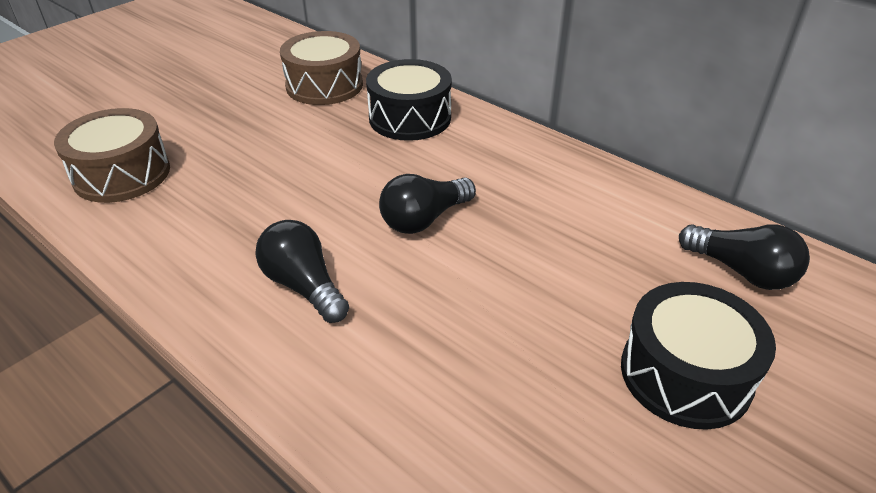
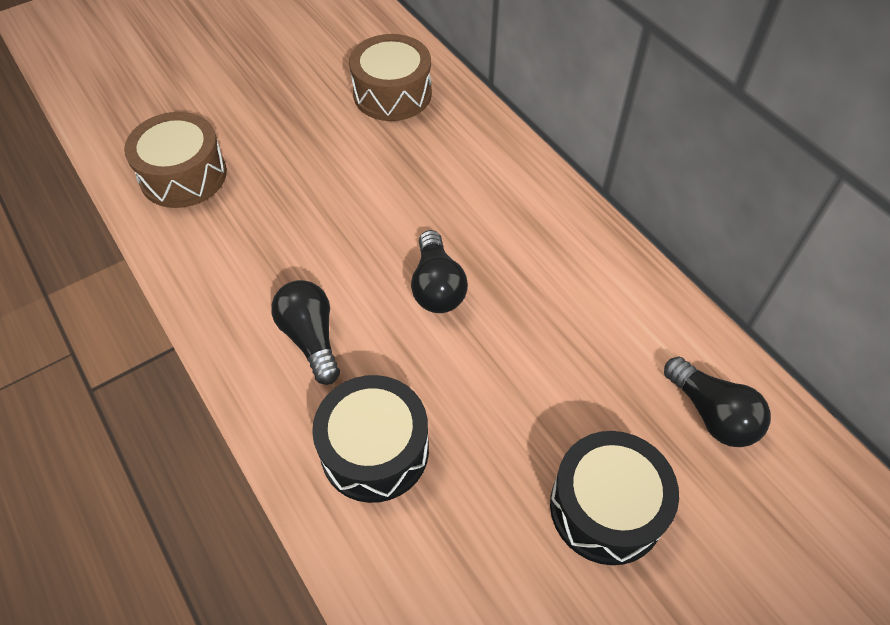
camera: 15 degrees right, 15 degrees up
black drum [366,59,452,141] -> black drum moved to [312,375,429,503]
black light bulb [379,174,476,234] -> black light bulb turned 75 degrees counterclockwise [411,230,468,313]

